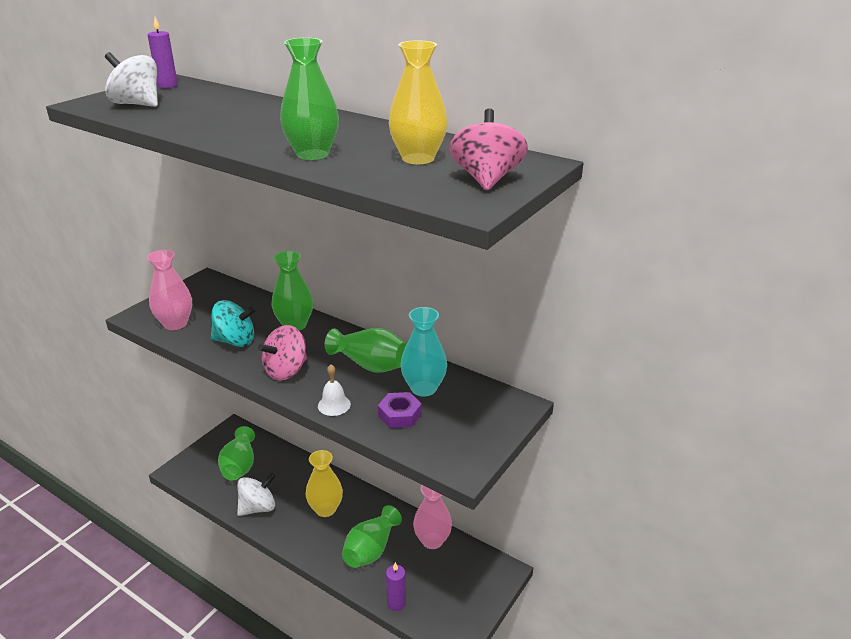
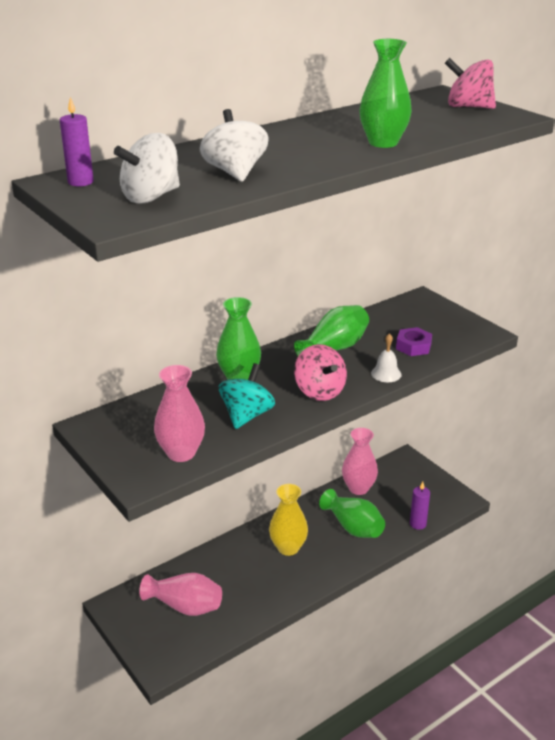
camera: 70 degrees left, 0 degrees up
green vase [218,426,255,480] -> pink vase [139,573,222,616]
white spinning top [237,473,276,516] -> white spinning top moved to [200,109,269,182]
yellow vase [389,40,447,164] -> none
turquoise vase [400,307,447,397] -> none

